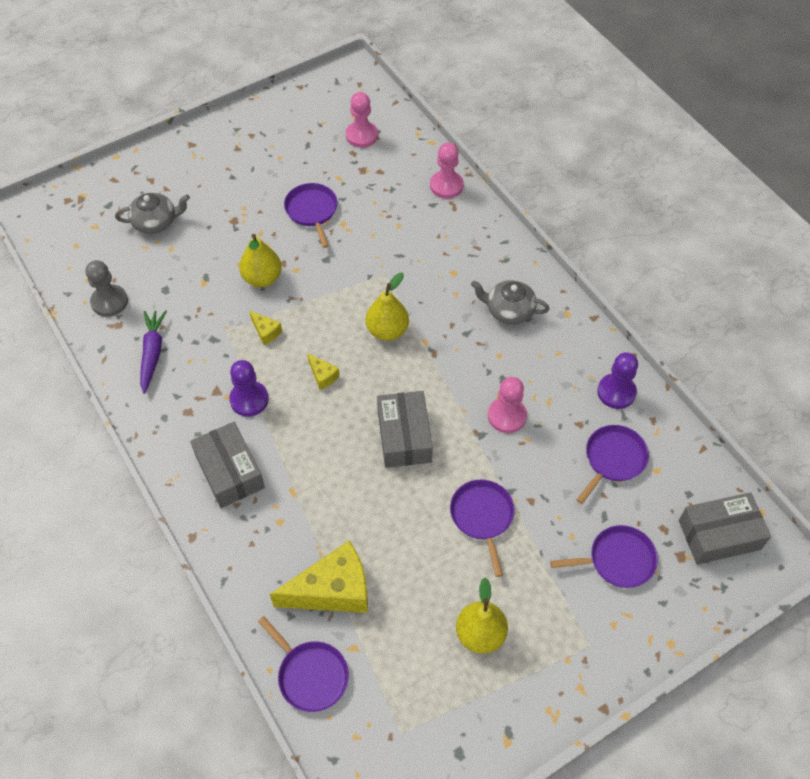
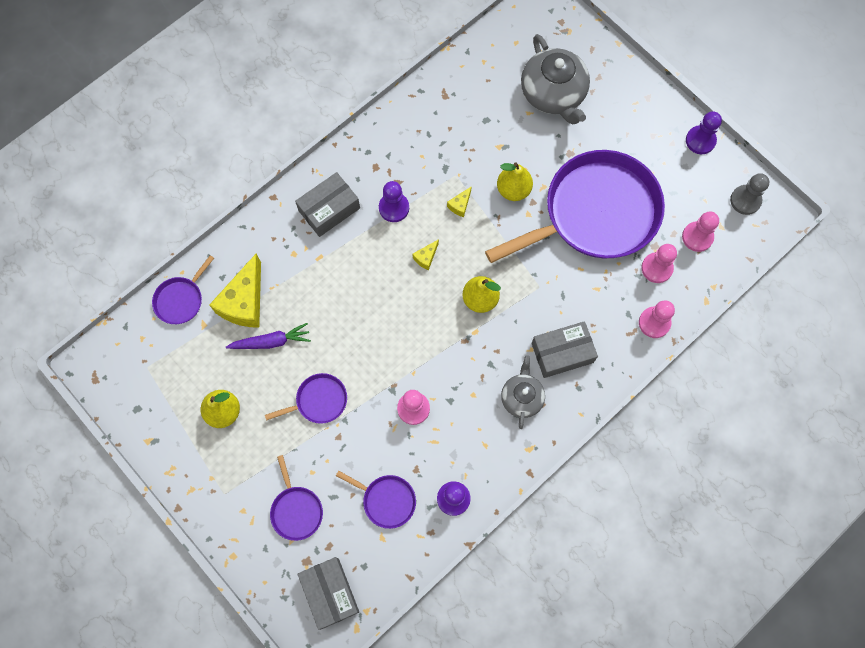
camera: 80 degrees right, 15 degrees up
grey pawn [86,260,128,317] -> grey pawn moved to [730,173,769,215]
grey teapot [115,193,190,234] -> grey teapot [521,34,590,124], size x1.71
purple carrot [140,310,167,394] -> purple carrot moved to [226,323,311,349]
yellow cheese [270,541,368,613] -> yellow cheese turned 45 degrees clockwise [210,253,261,328]
purple pan [284,183,337,248] -> purple pan [485,150,665,263], size x2.41
grey box [377,391,433,468] -> grey box moved to [531,321,598,378]
none -> pink pawn [642,244,677,283]
none -> purple pawn [686,111,722,154]

